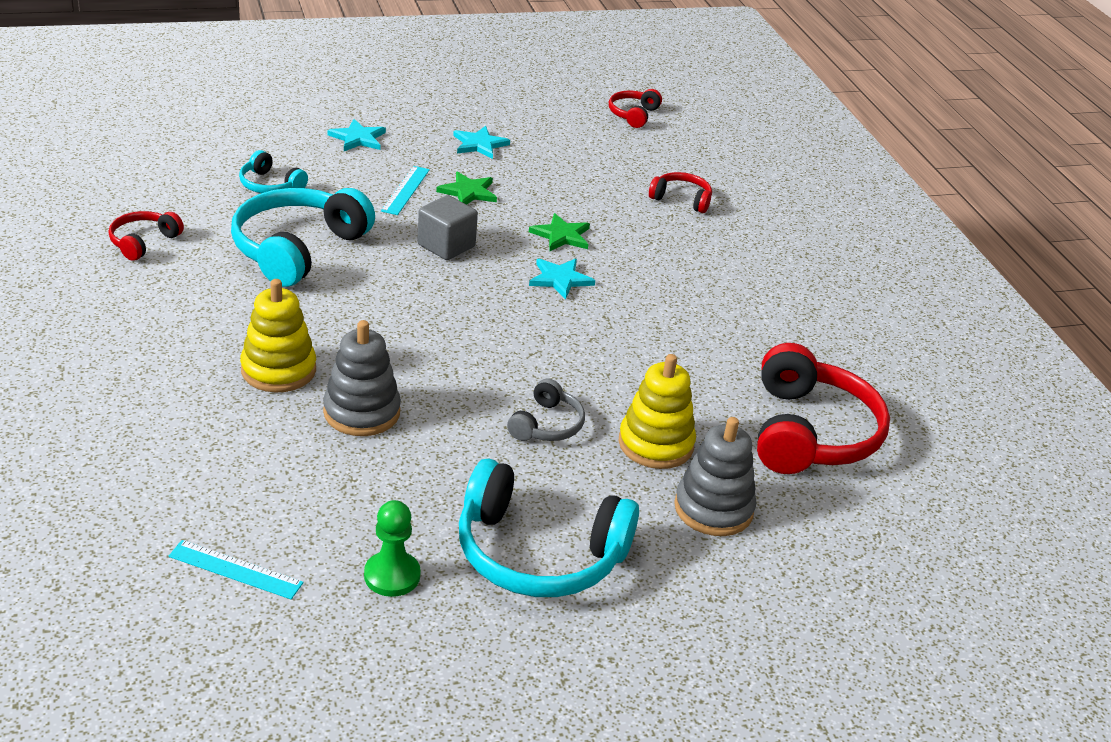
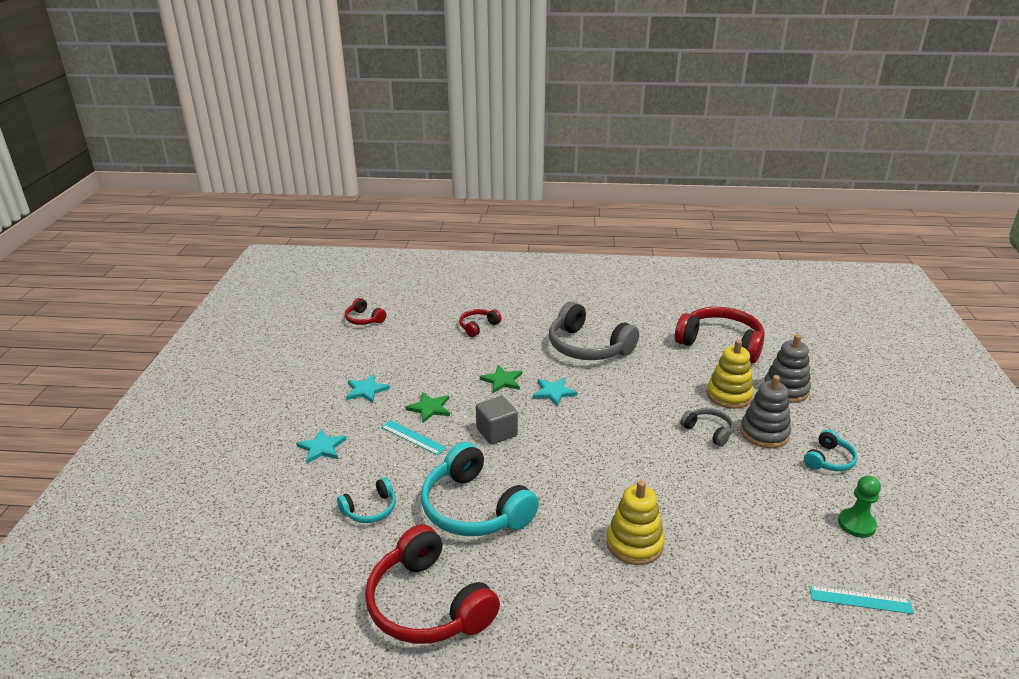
camera: 65 degrees left, 5 degrees down
red headphones [109,211,184,261] -> red headphones [365,524,500,644], size x2.01
turquoise ruler [168,540,304,599] -> turquoise ruler turned 60 degrees clockwise [809,586,914,614]
grey stacking toy [323,320,401,436] -> grey stacking toy moved to [740,375,791,448]
turquoise headphones [459,459,639,597] -> turquoise headphones [804,429,857,471], size x0.50
none -> grey headphones [549,302,639,360]

